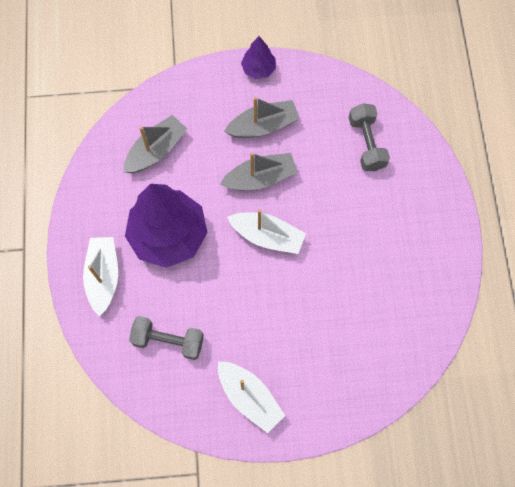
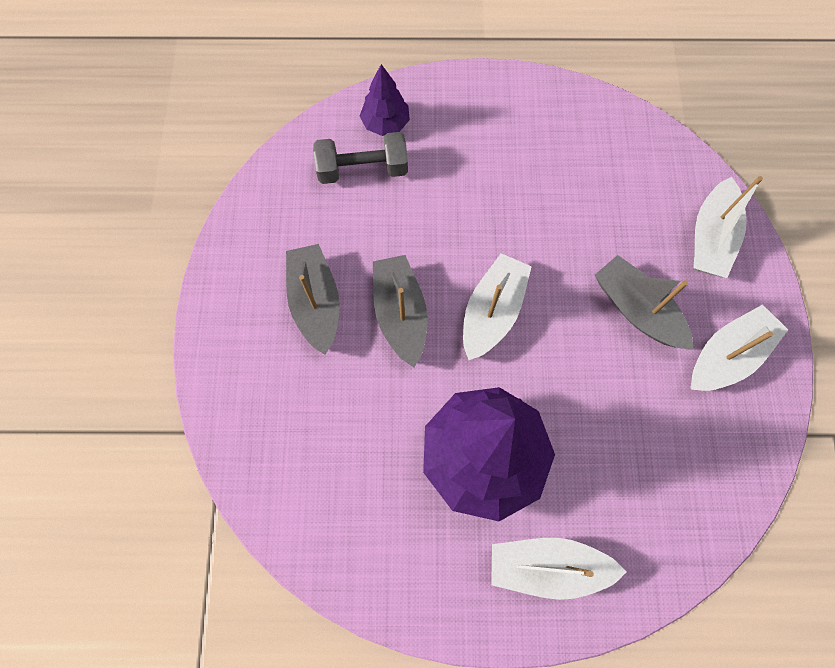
camera: 85 degrees left, 0 degrees up
grey boat [123,115,187,173] -> grey boat moved to [595,255,694,350]
grey dumbbell [129,316,204,360] -> none
purple tree [241,36,276,79] -> purple tree moved to [360,64,410,136]
none -> white boat [693,176,763,278]

